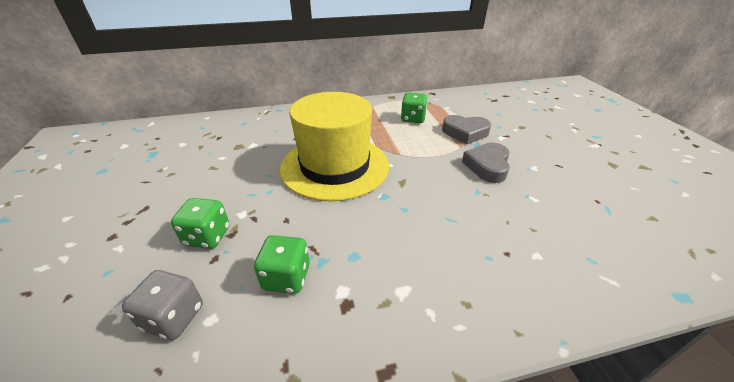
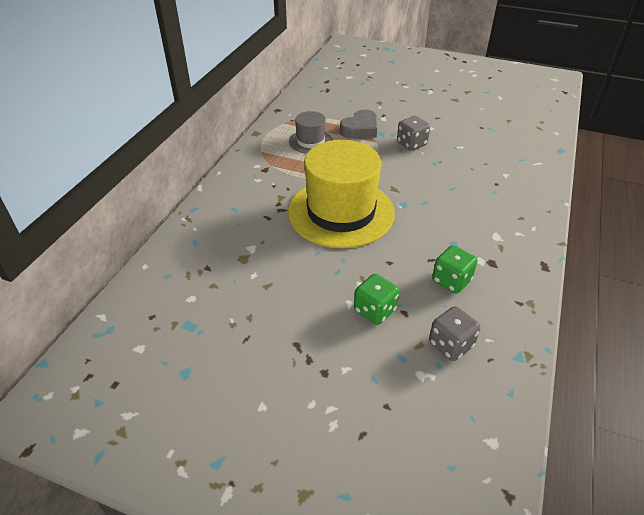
camera: 55 degrees left, 5 degrees up
green dice [401,92,428,123] -> grey hat [289,111,333,154]
grey heart [462,143,510,183] -> grey dice [397,116,430,150]

